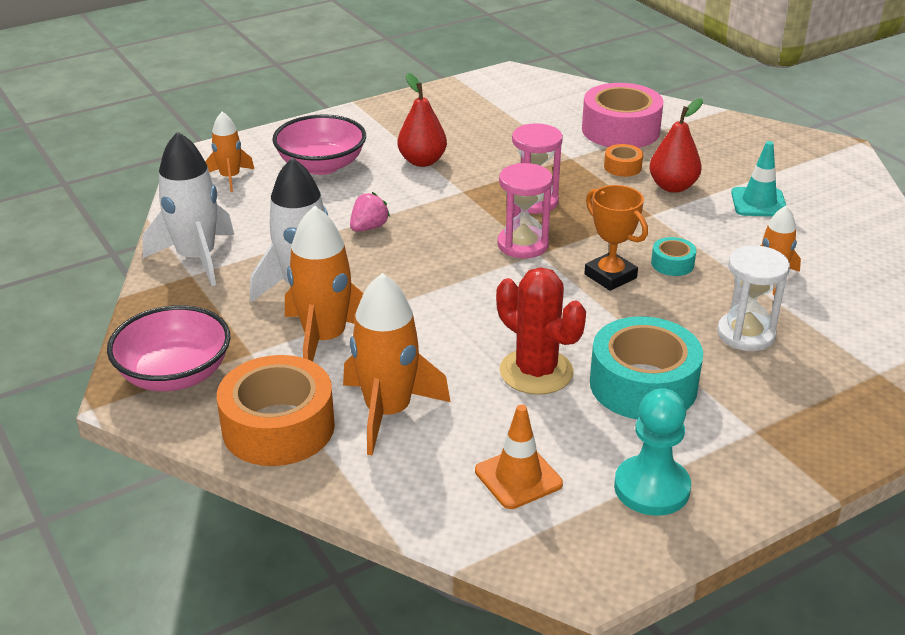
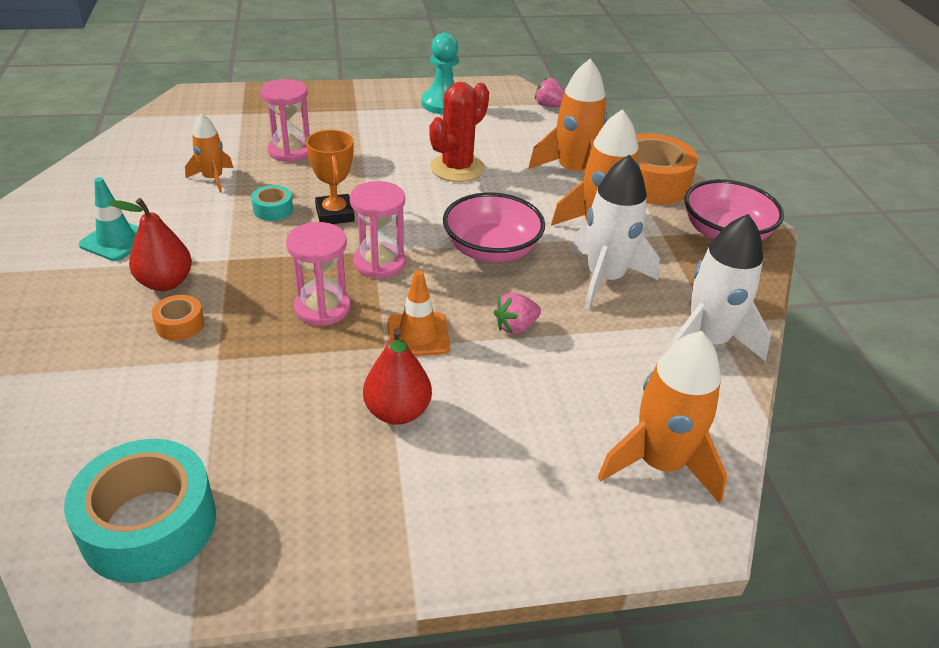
camera: 160 degrees left, 5 degrees up
orange rocket [205,112,254,192] -> orange rocket [598,331,727,504], size x1.74
pink bowl [272,114,366,175] -> pink bowl moved to [443,193,545,263]
orange traffic cone [475,405,563,509] -> orange traffic cone moved to [387,270,450,356]
red cactus [496,267,586,395] -> red cactus turned 60 degrees clockwise [429,82,489,182]
pink tape [582,83,664,148] -> none
turquoise tape [590,316,703,419] -> turquoise tape moved to [64,439,216,583]
white hourglass [717,245,790,351] -> pink hourglass [260,79,310,162]
none -> pink strawberry [535,77,564,107]

